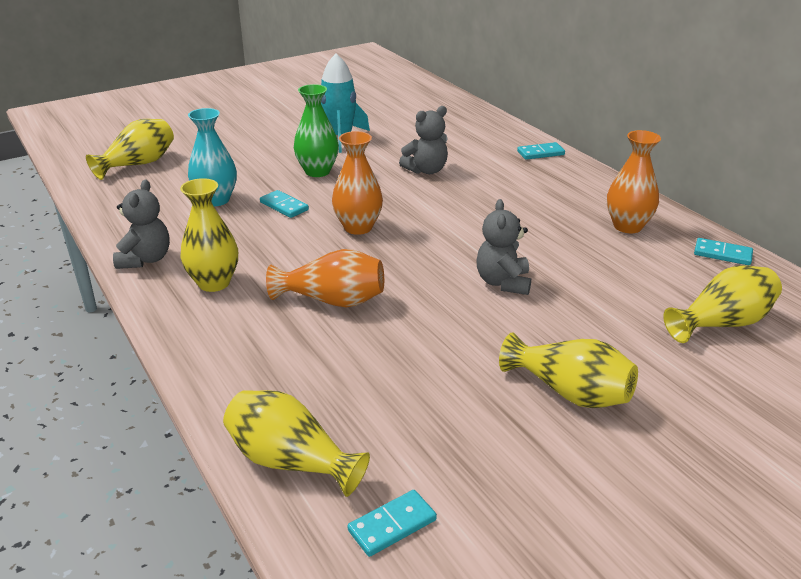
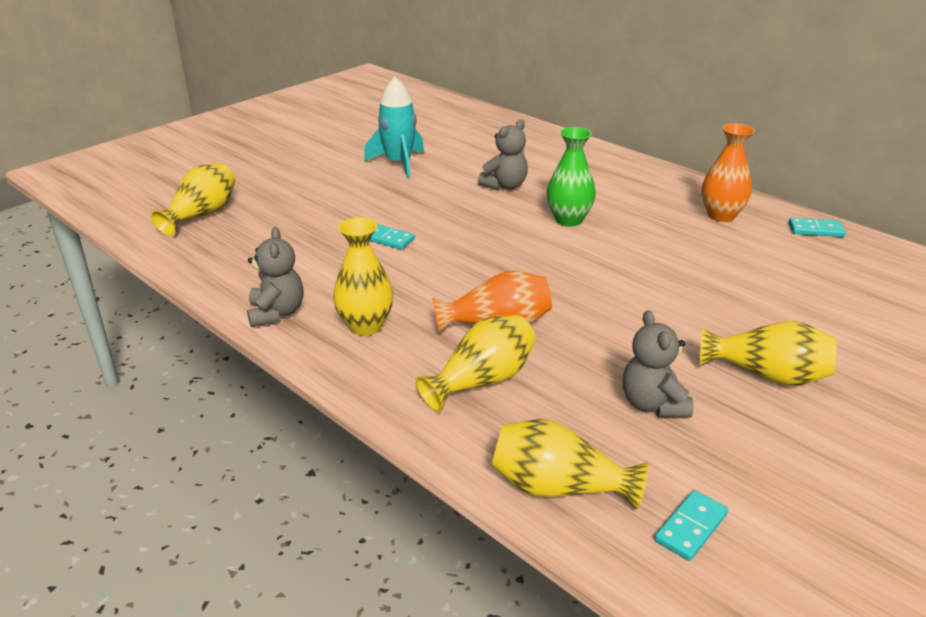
camera: 15 degrees left, 0 degrees up
turquoise vase [188,108,237,206] -> none
green vase [294,84,339,177] -> green vase moved to [547,127,596,227]
orange vase [332,131,383,235] -> none
grey teddy bear [476,199,531,295] -> grey teddy bear moved to [623,310,694,417]
turquoise domino [517,142,565,160] -> none
yellow vase [663,265,782,343] -> yellow vase moved to [416,315,536,413]

